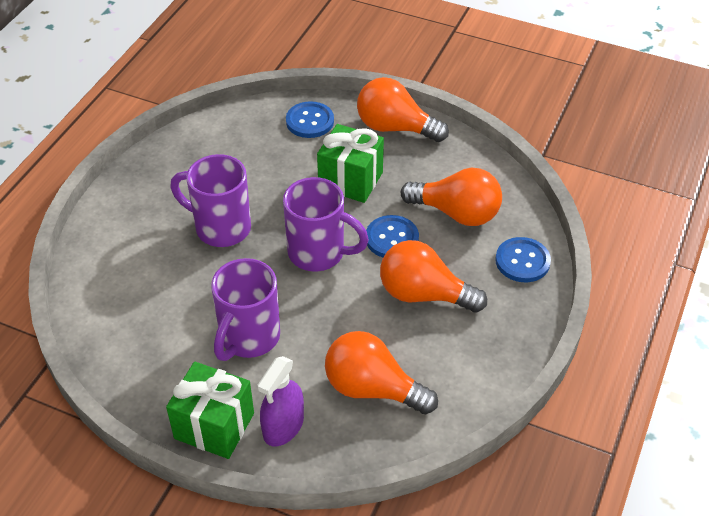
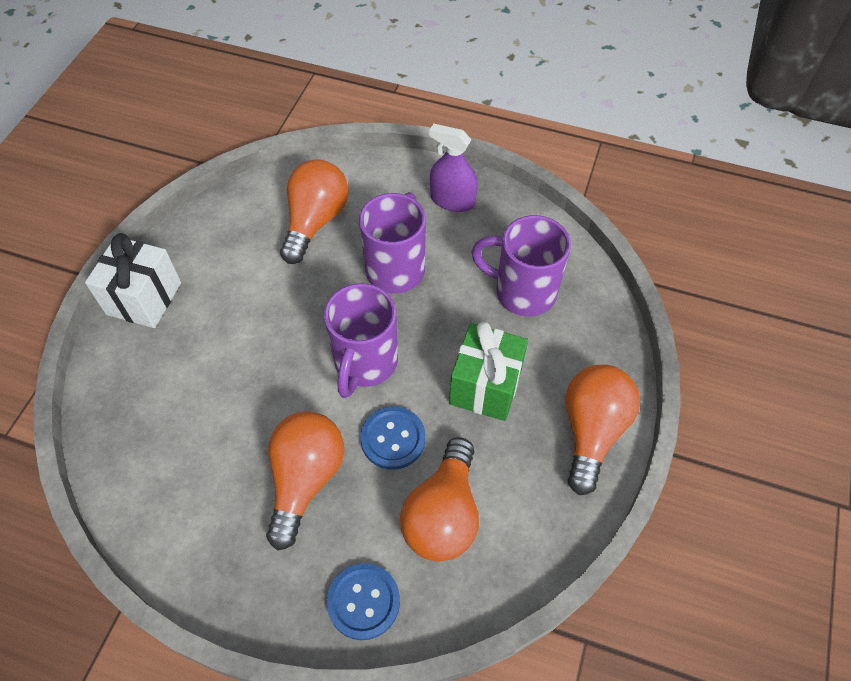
camera: 85 degrees right, 10 degrees up
green gift [166,362,254,459] -> white gift [85,233,181,328]
purple mug [211,258,280,361] -> purple mug moved to [471,215,571,316]
purple spray bottle [258,356,304,446] -> purple spray bottle moved to [429,124,478,212]
blue button [286,101,334,138] -> none
orange light bulb [325,331,438,414] -> orange light bulb moved to [280,159,349,264]

